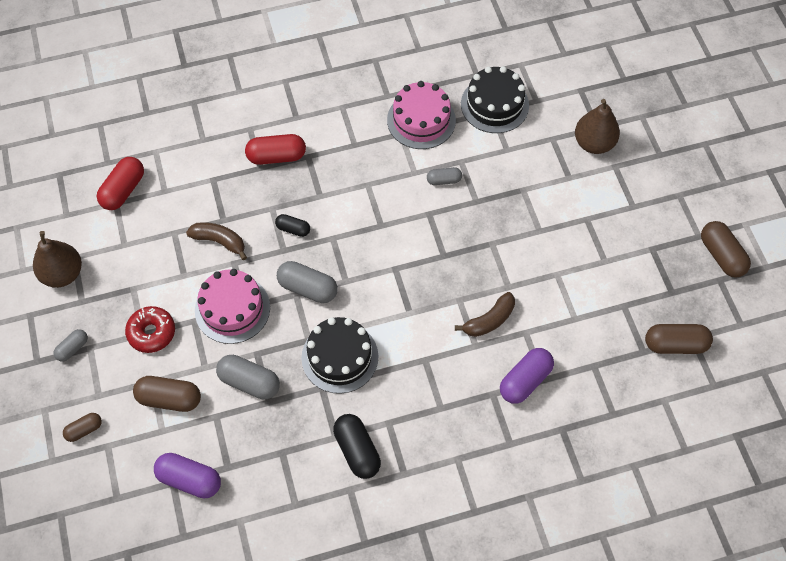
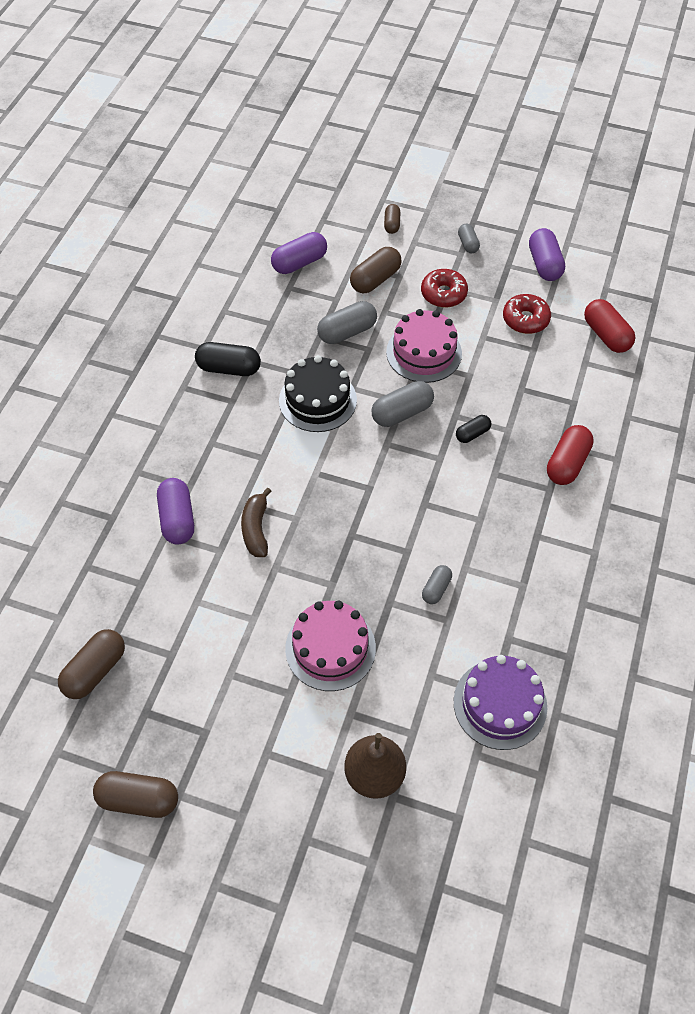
camera: 125 degrees right, 5 degrees down
brown pear [33,231,82,288] -> purple capsule [529,228,565,281]
brown banana [186,222,247,260] -> none
pink cake [387,81,456,149] -> pink cake moved to [285,600,376,691]
black cake [461,66,529,133] -> purple cake [454,655,547,750]
none -> red donut [503,294,551,334]

